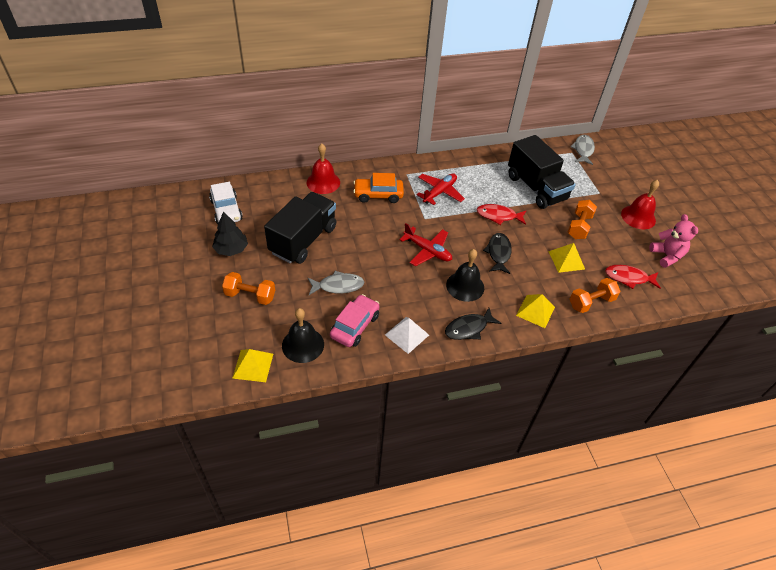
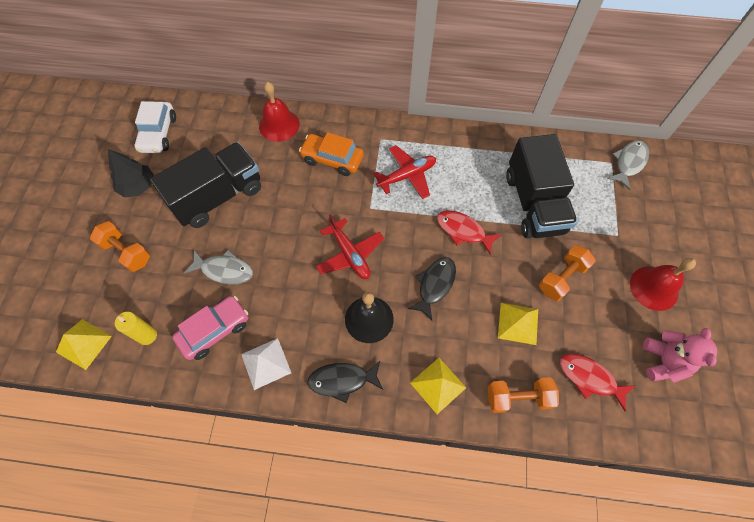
camera: 25 degrees right, 15 degrees up
black bell [282,308,324,363] -> yellow candle [115,312,157,345]

